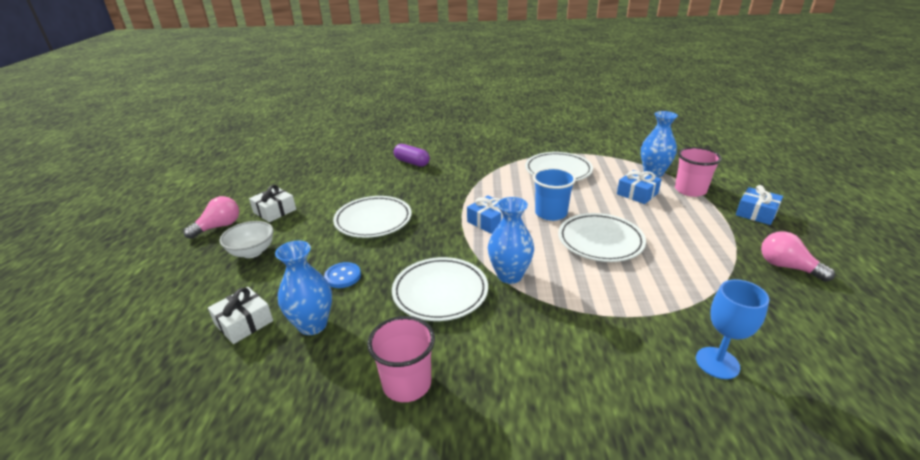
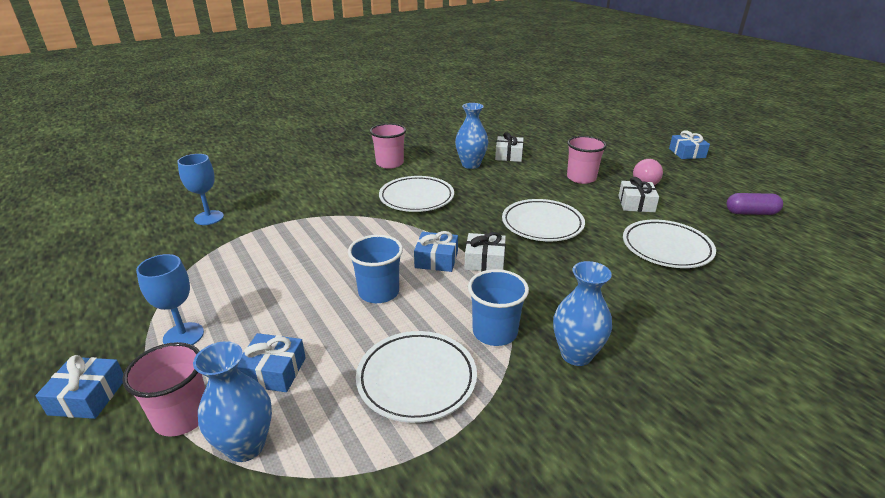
camera: 145 degrees right, 0 degrees up
white bowl [220,221,274,258] -> pink cup [567,136,607,184]
blue button [324,262,361,288] -> none
purple capsule [394,144,430,167] -> purple capsule moved to [727,193,783,215]
blue vase [488,197,534,284] -> blue vase moved to [553,261,612,366]
white plate [558,213,646,262] -> white plate moved to [623,220,716,268]
pink light bulb [761,231,835,282] -> none
none -> blue goblet [136,254,204,345]
none -> white gift [465,232,506,271]
none -> blue cup [468,269,529,346]
none -> blue gift [669,130,710,159]

